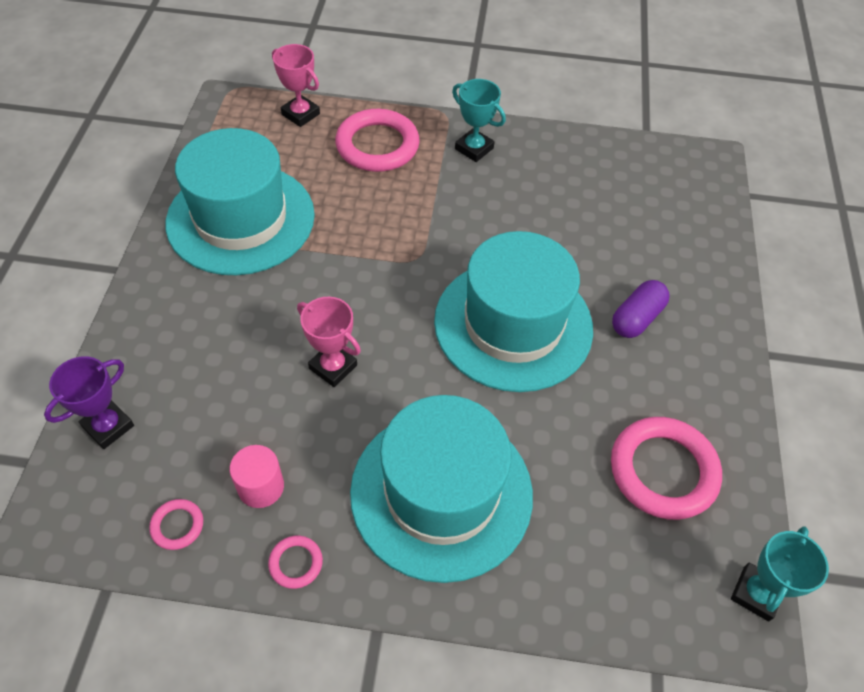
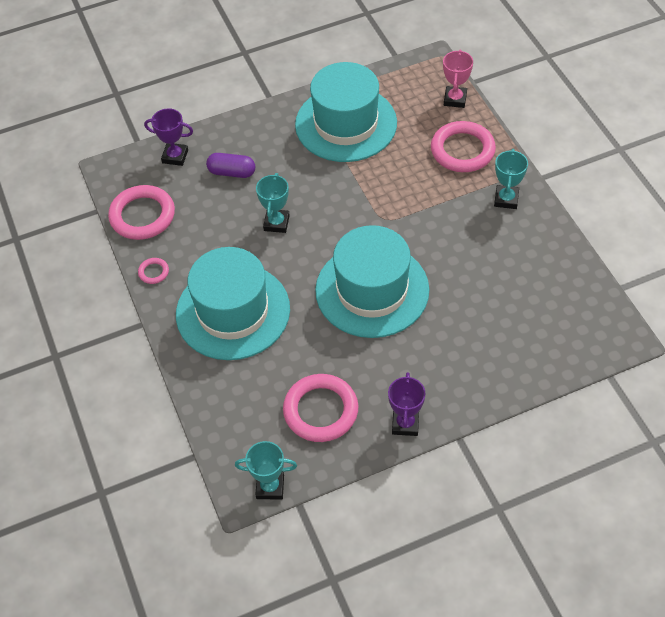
camera: 65 degrees right, 0 degrees up
pink ring [149,499,203,550] -> pink ring [108,185,175,240], size x2.22
pink cylinder [230,445,284,508] -> none
pink trophy [297,297,361,387] -> turquoise trophy [256,173,290,233]
purple capsule [612,280,670,338] -> purple capsule moved to [206,153,255,178]
none -> purple trophy [388,372,425,436]

